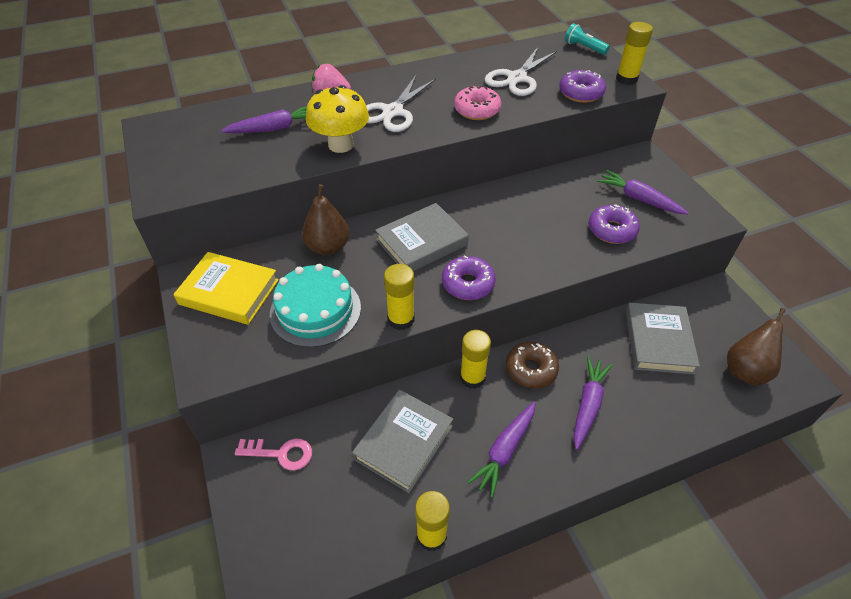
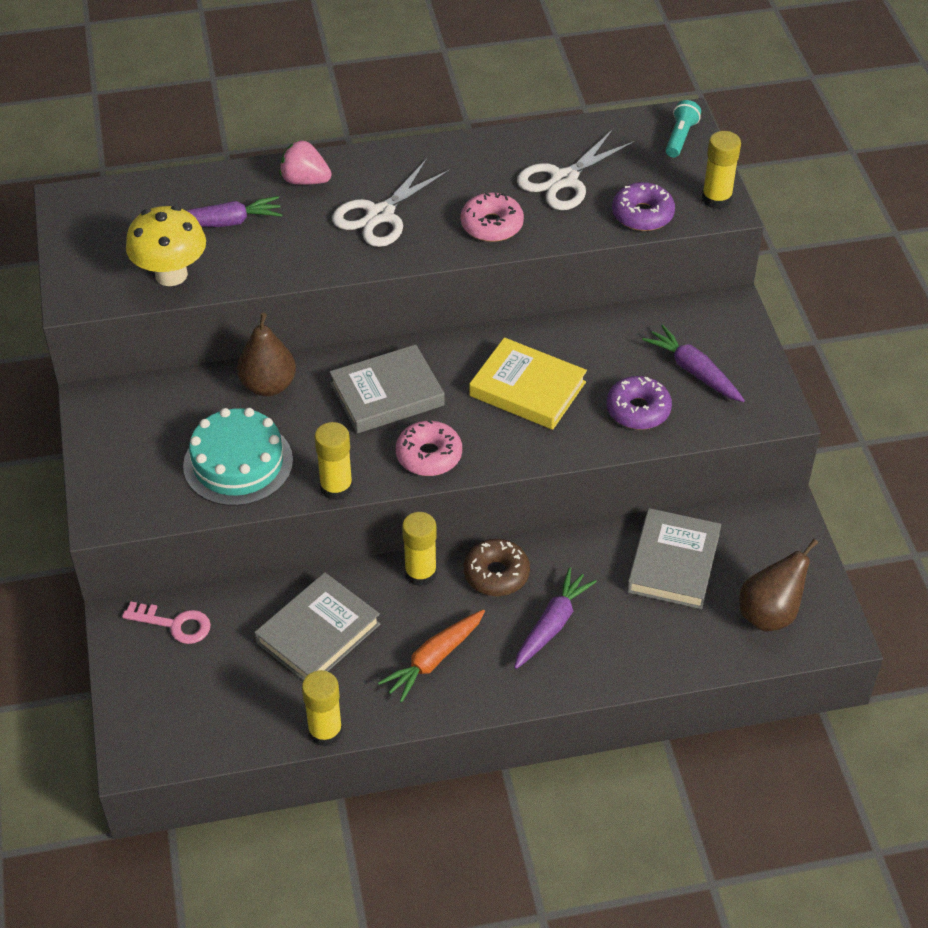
camera: 10 degrees right, 0 degrees up
yellow book [173,252,279,325] -> yellow book moved to [469,337,587,430]
yellow mushroom [306,85,369,153] -> yellow mushroom moved to [126,205,206,286]
purple donut [442,255,496,300] -> pink donut [396,420,462,476]
purple carrot [468,402,536,498] -> orange carrot [378,610,485,703]
turquoise flashlight [565,23,610,55] -> turquoise flashlight turned 60 degrees clockwise [666,100,701,157]

